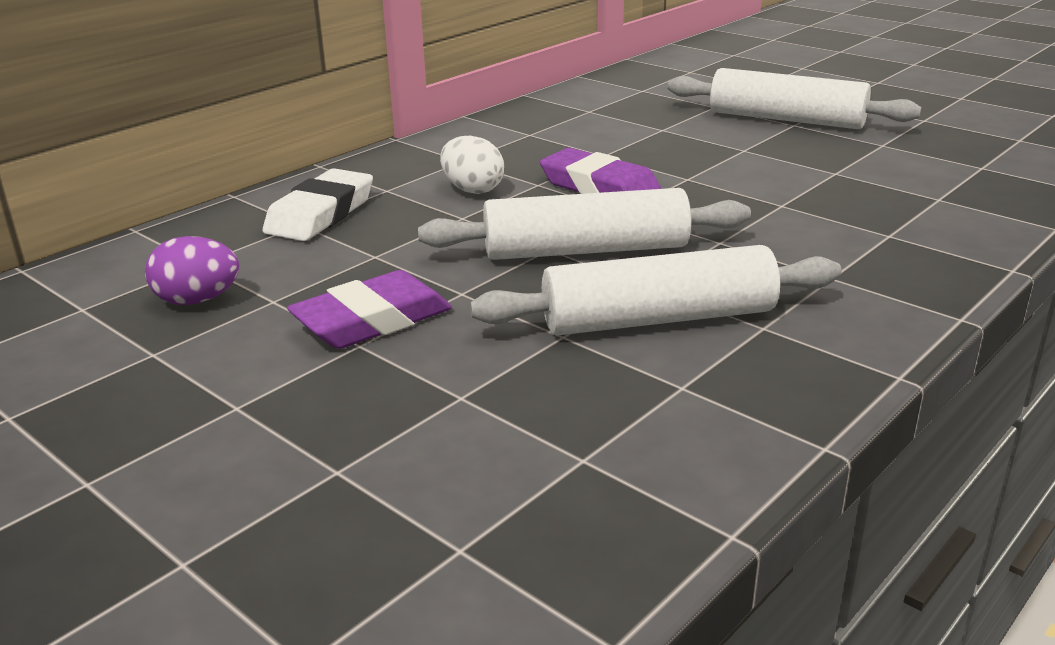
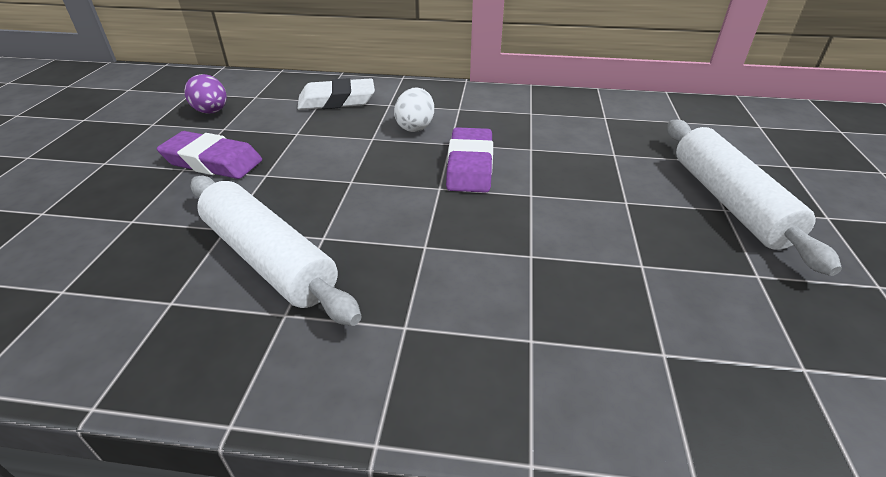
camera: 55 degrees right, 10 degrees up
white rolling pin [418,188,751,260] -> none

